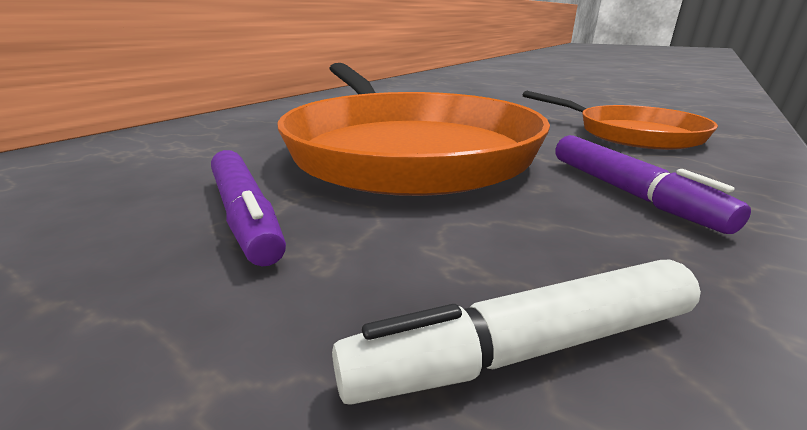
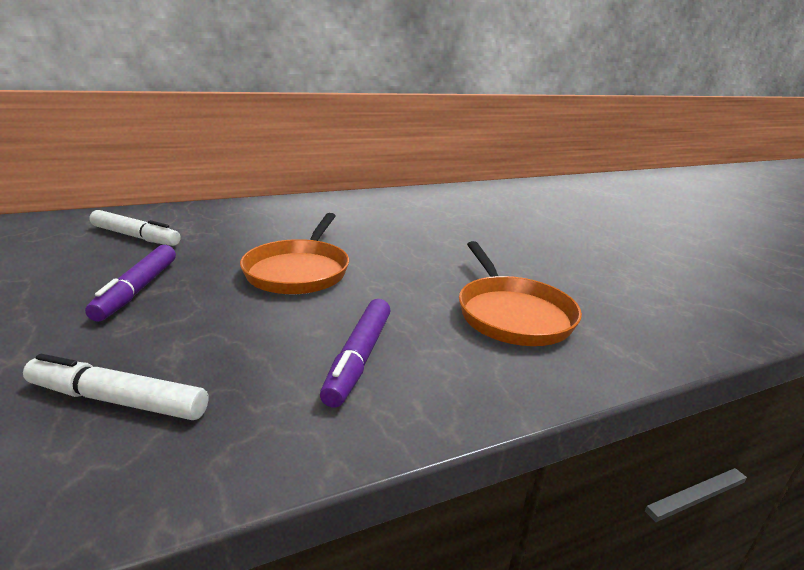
camera: 30 degrees right, 0 degrees up
orange pan [277,63,550,196] -> orange pan [240,213,349,294], size x0.54
none -> white marker [89,210,181,246]

